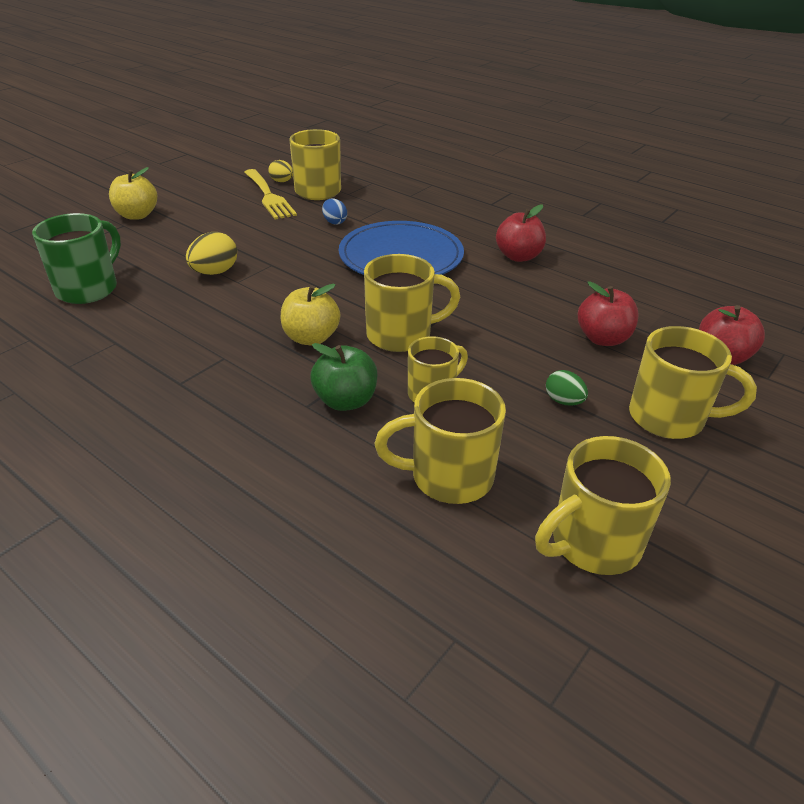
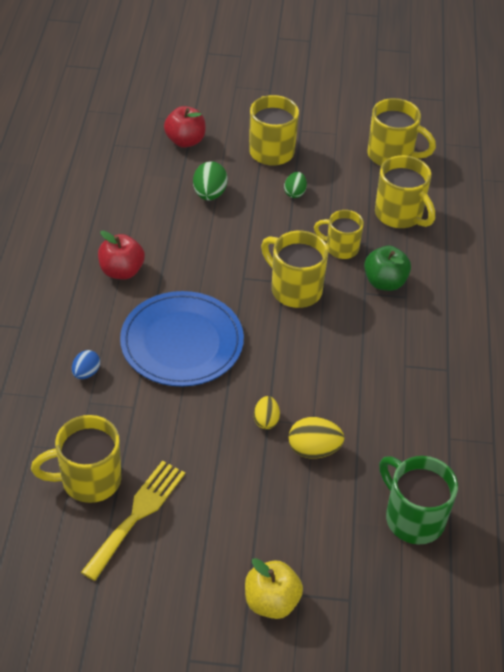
camera: 125 degrees left, 10 degrees up
green mug [32,213,121,304] -> green mug turned 60 degrees clockwise [379,456,458,544]
yellow egg [268,160,293,182] -> yellow egg moved to [254,396,280,429]
yellow apple [281,284,340,345] -> none
blue egg [322,198,347,225] -> blue egg moved to [72,350,100,379]
red apple [578,281,639,346] -> green egg [193,161,228,200]

